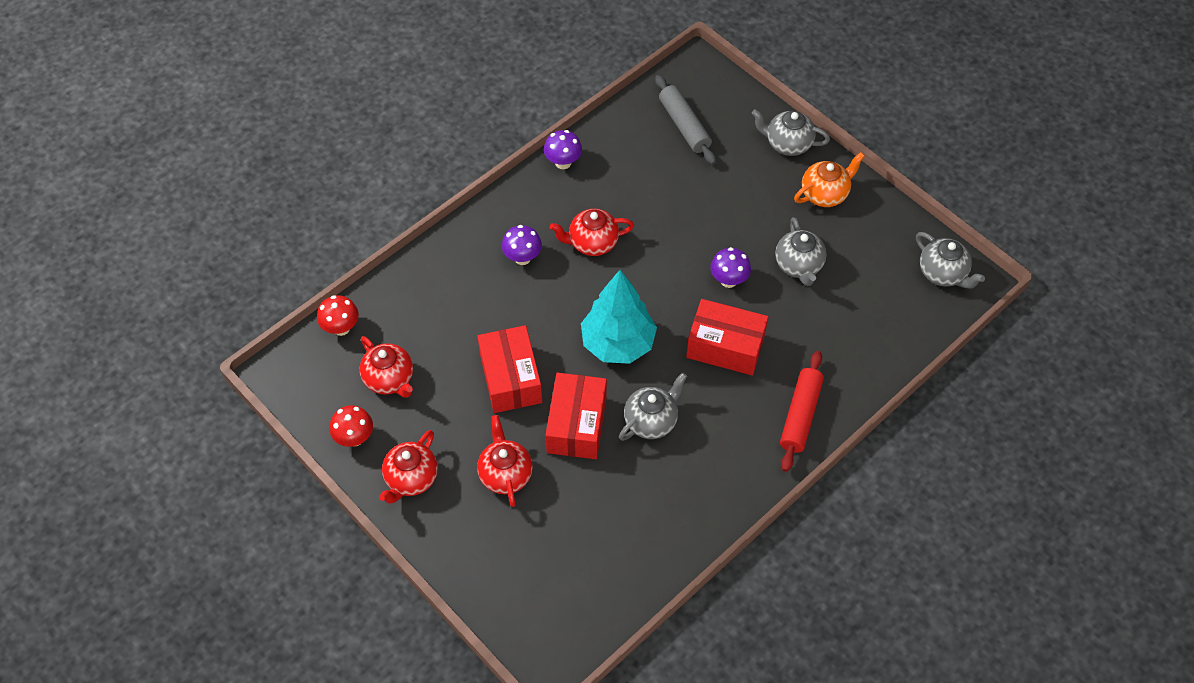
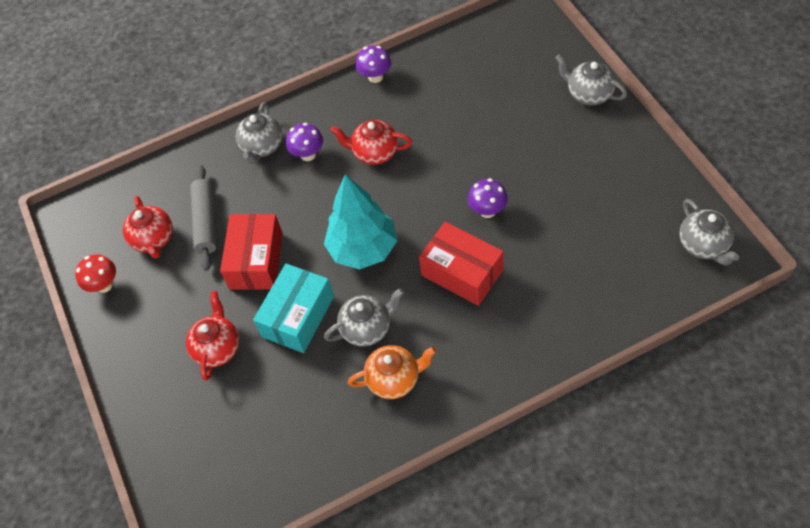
camera: 25 degrees right, 0 degrees up
red mushroom [317,295,359,336] -> none
red teapot [379,430,438,504] -> none
red box [545,373,607,459] -> turquoise box [253,264,334,353]
grey rolling pin [655,75,716,165] -> grey rolling pin moved to [190,165,217,271]
grey teapot [775,217,826,286] -> grey teapot moved to [236,102,282,164]
red rolling pin [780,351,824,472] -> none
orange teapot [794,152,865,207] -> orange teapot moved to [347,345,437,399]

